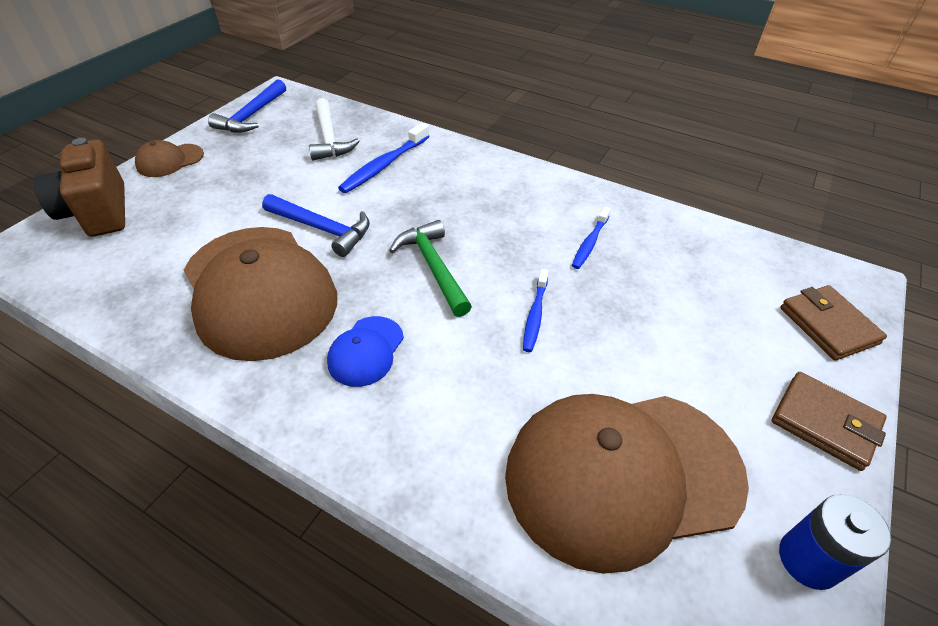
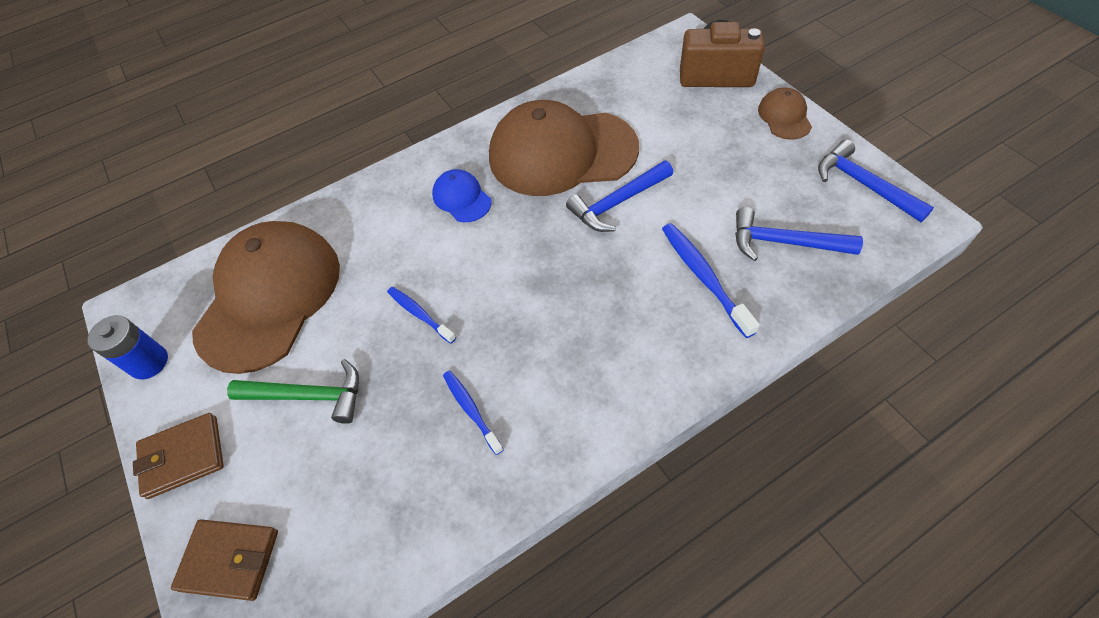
camera: 125 degrees right, 10 degrees up
white hammer [309,98,360,160] -> blue hammer [735,207,863,261]
green hammer [389,220,472,317] -> green hammer moved to [227,359,359,424]

